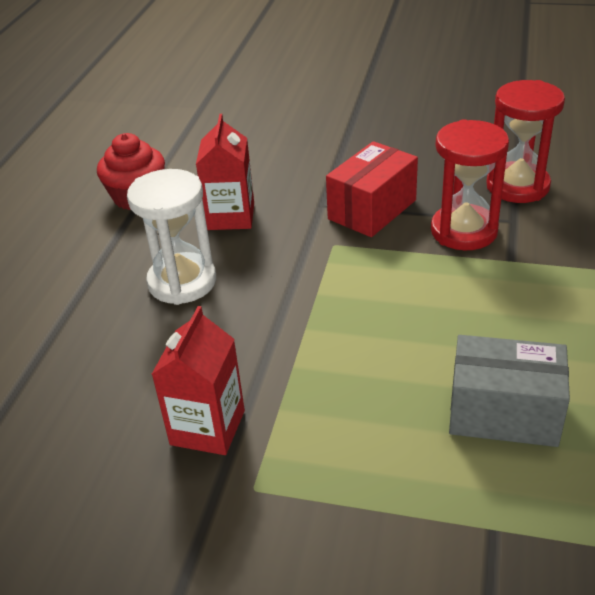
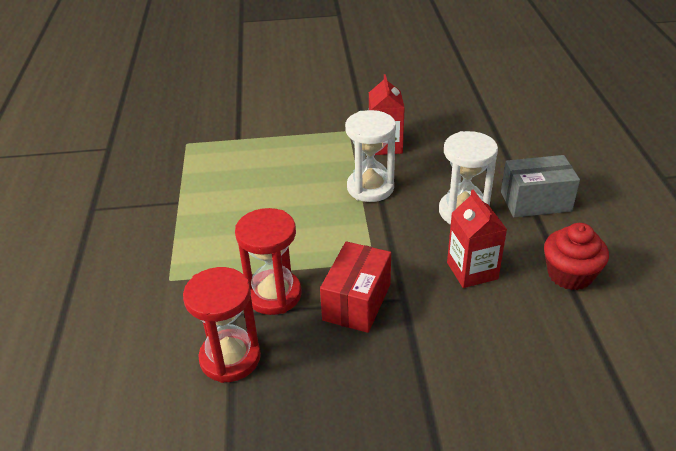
camera: 160 degrees right, 0 degrees up
grey box [449,335,570,447] -> grey box moved to [501,155,580,218]
none -> white hourglass [345,110,396,202]

